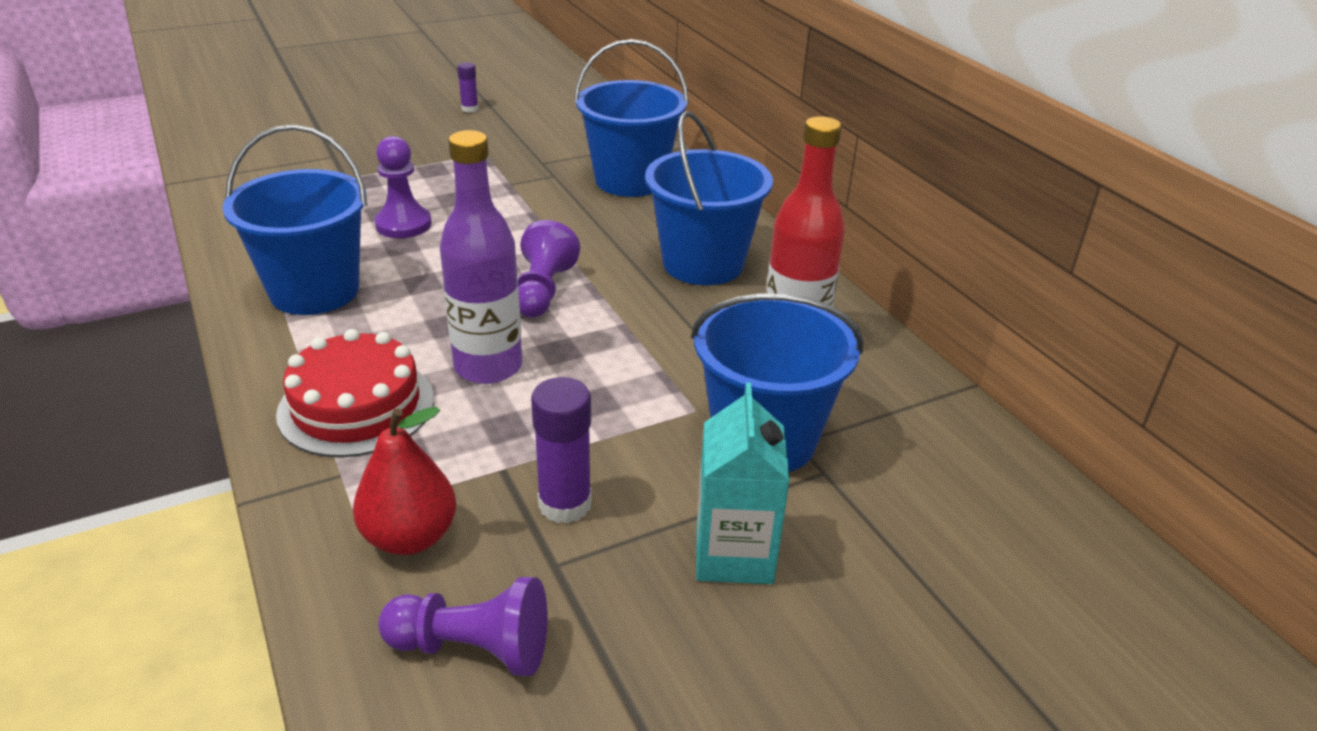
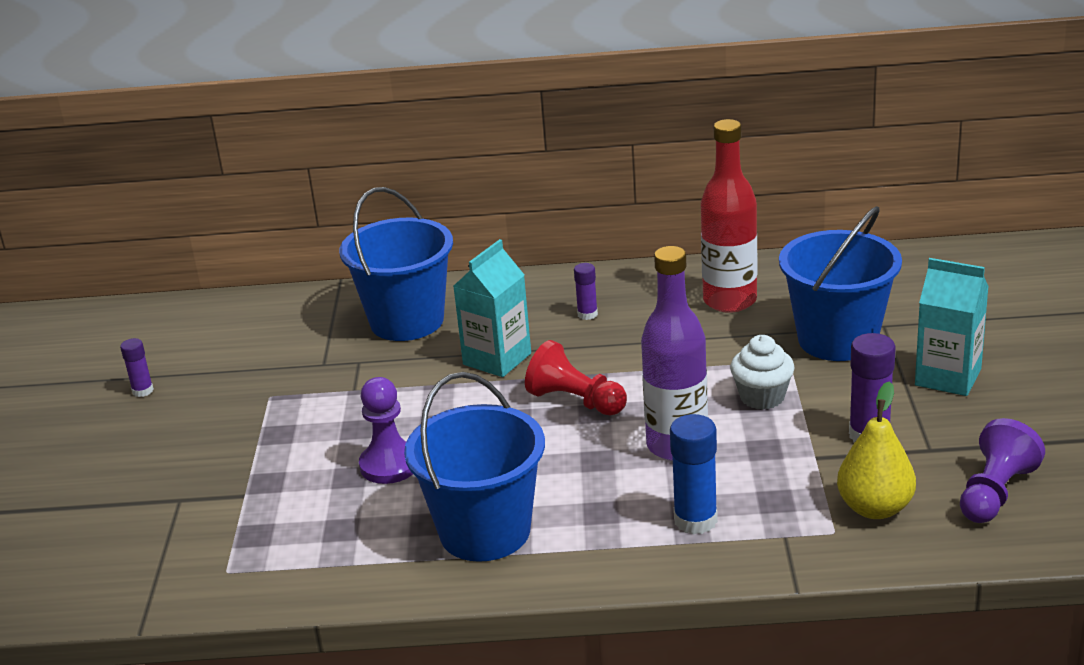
camera: 60 degrees left, 5 degrees down
red cake [276,329,434,457] -> blue glue stick [670,414,718,535]
red pear [353,407,456,555] -> yellow pear [837,381,916,519]
purple pawn [518,220,580,318] -> red pawn [525,340,627,416]
blue bucket [645,111,773,285] -> purple glue stick [574,263,598,320]
none -> turquoise carton [453,239,531,377]
none -> white cupcake [730,335,795,410]

